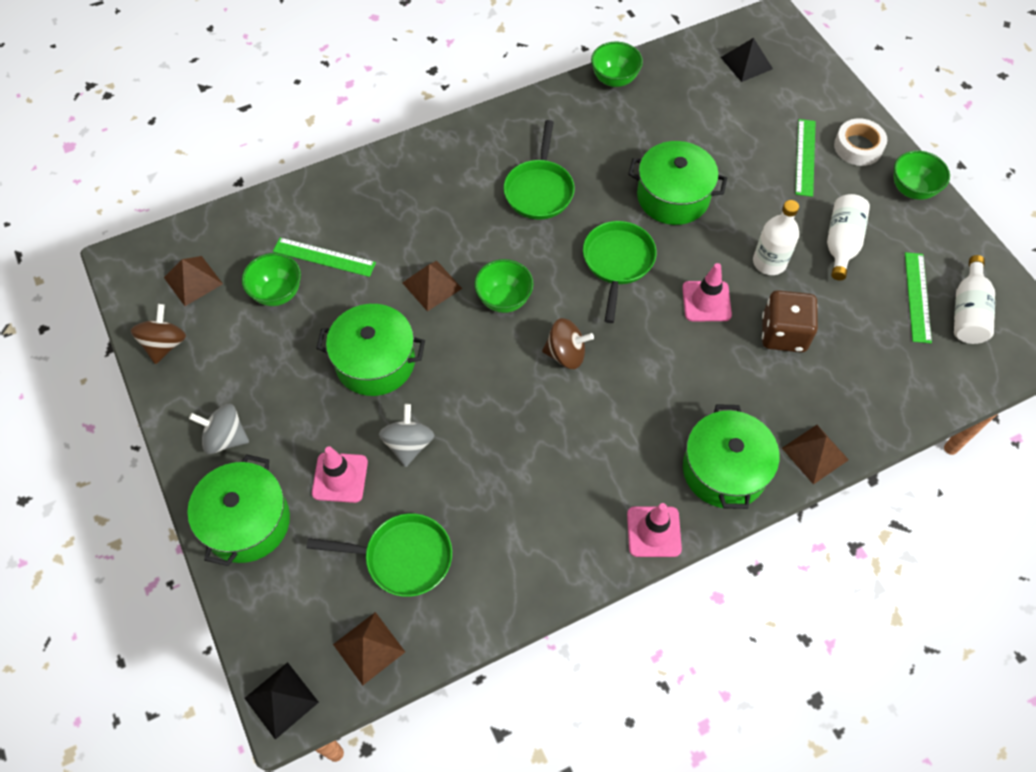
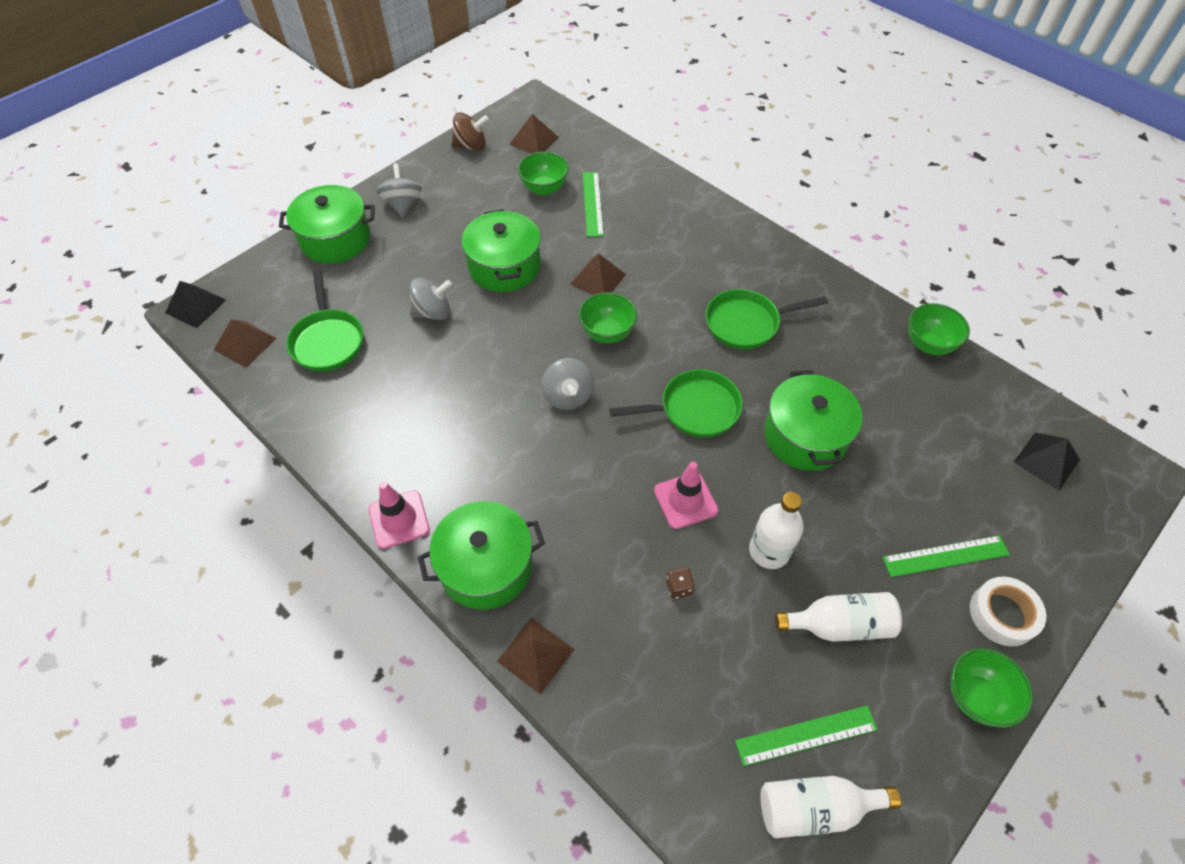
camera: 70 degrees right, 5 degrees down
pink traffic cone [312,446,368,503] -> none
brown spinning top [542,318,594,369] -> grey spinning top [541,358,594,410]
brown dice [762,290,818,352] -> brown dice [666,567,695,599], size x0.43

